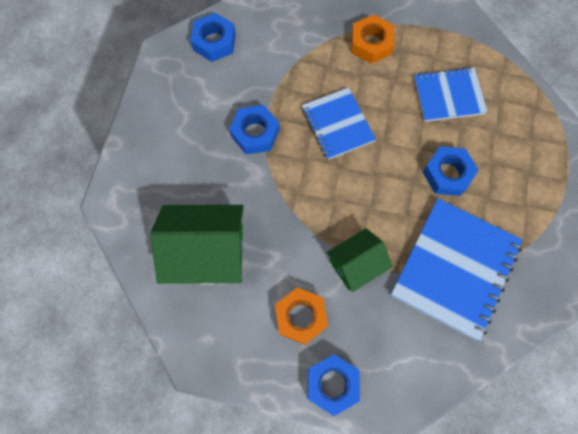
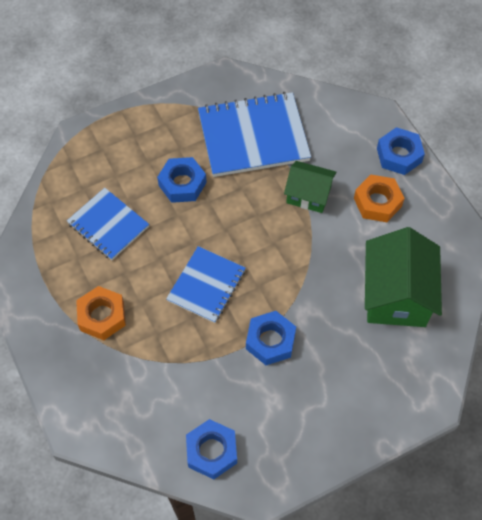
camera: 130 degrees left, 10 degrees down
green house [150,205,244,284] -> green house turned 45 degrees clockwise [365,227,442,327]

